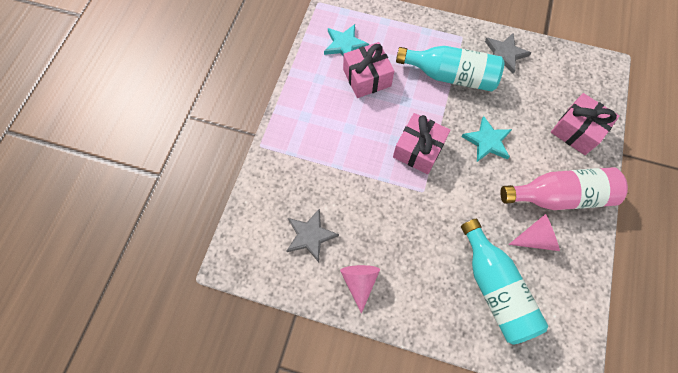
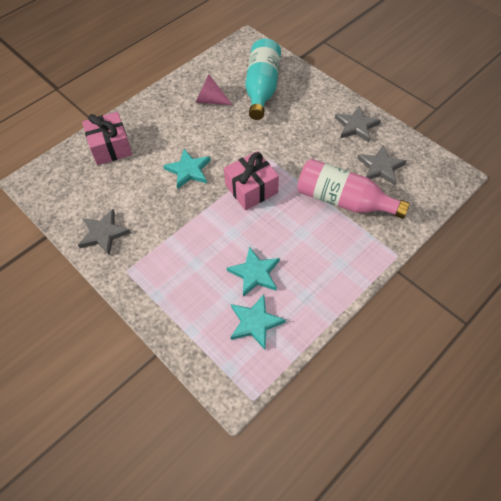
camera: 150 degrees left, 10 degrees down
pink cone [340,265,380,314] -> grey star [335,105,381,142]
pink gift [343,42,394,98] -> turquoise star [227,246,280,297]
turquoise bottle [396,46,504,92] -> none
pink bottle [500,167,628,210] -> pink bottle moved to [297,159,410,219]

